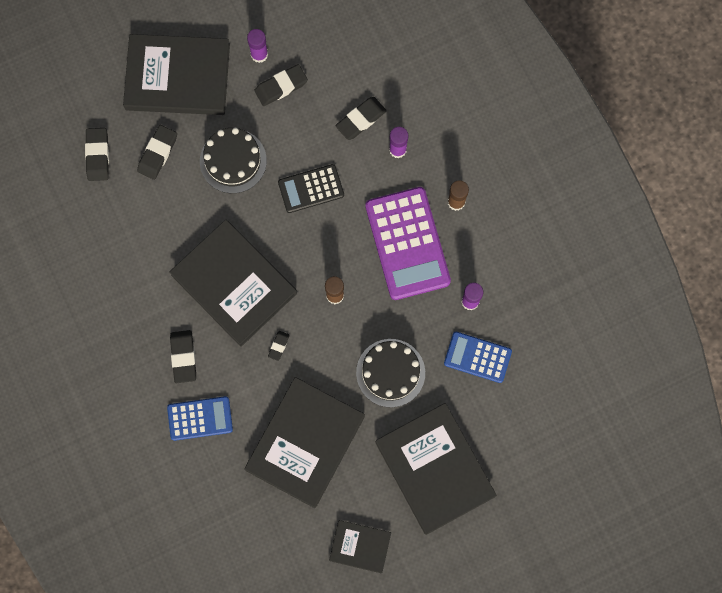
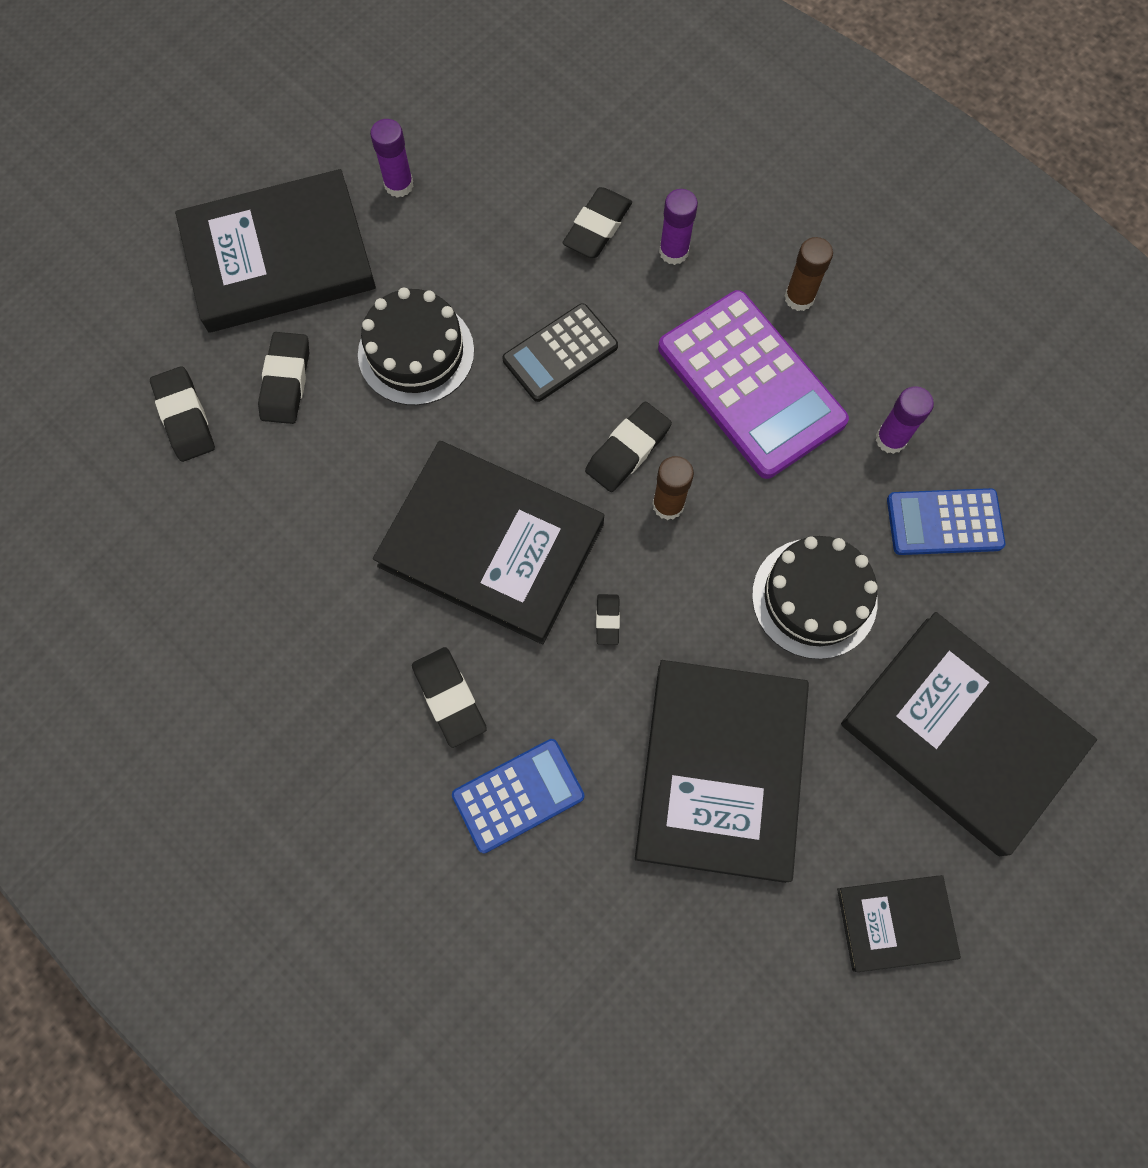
camera: 20 degrees left, 5 degrees down
black eraser [254,64,308,106] -> black eraser moved to [585,402,672,492]

